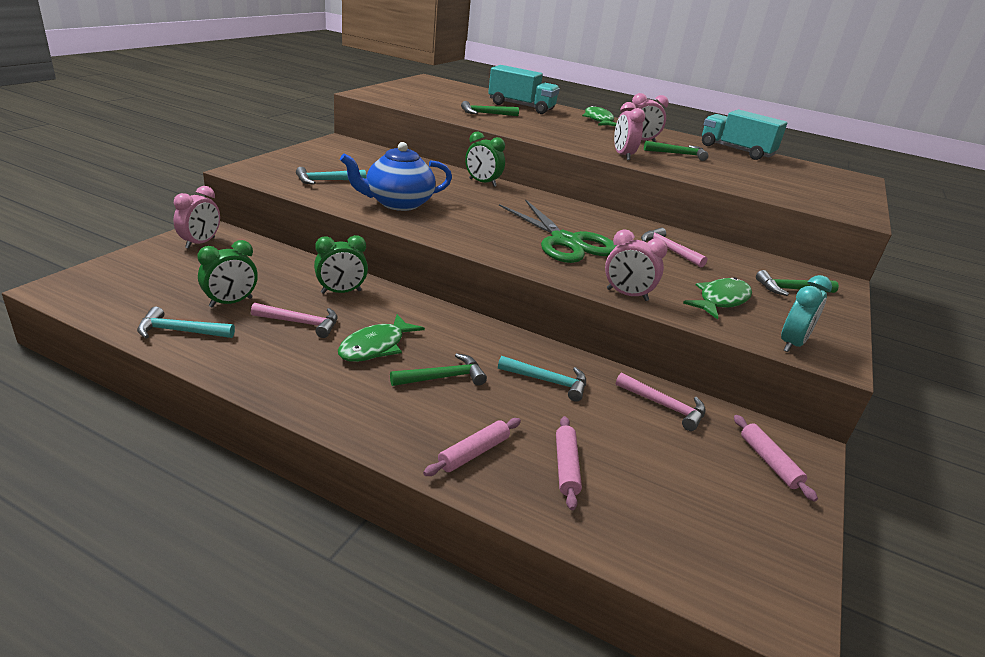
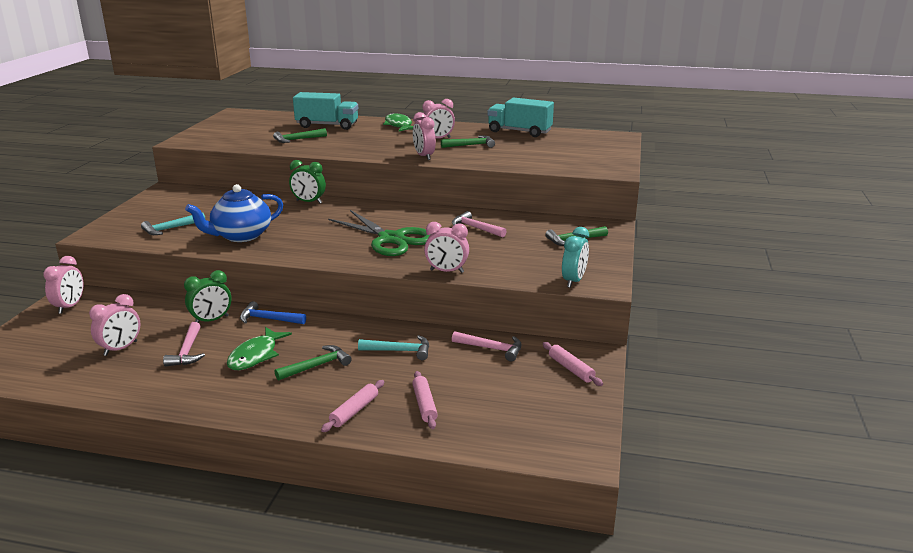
camera: 10 degrees left, 5 degrees down
turquoise hammer [137,307,235,339] -> none
green clock [197,240,258,307] -> pink clock [89,294,140,356]
pink hammer [251,303,338,338] -> pink hammer turned 90 degrees clockwise [163,322,205,367]
green fish [683,277,752,319] -> none
none -> blue hammer [240,301,306,324]

